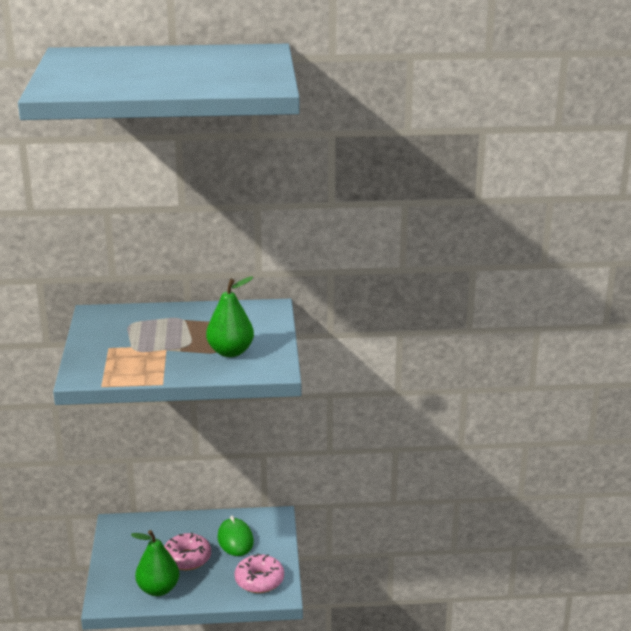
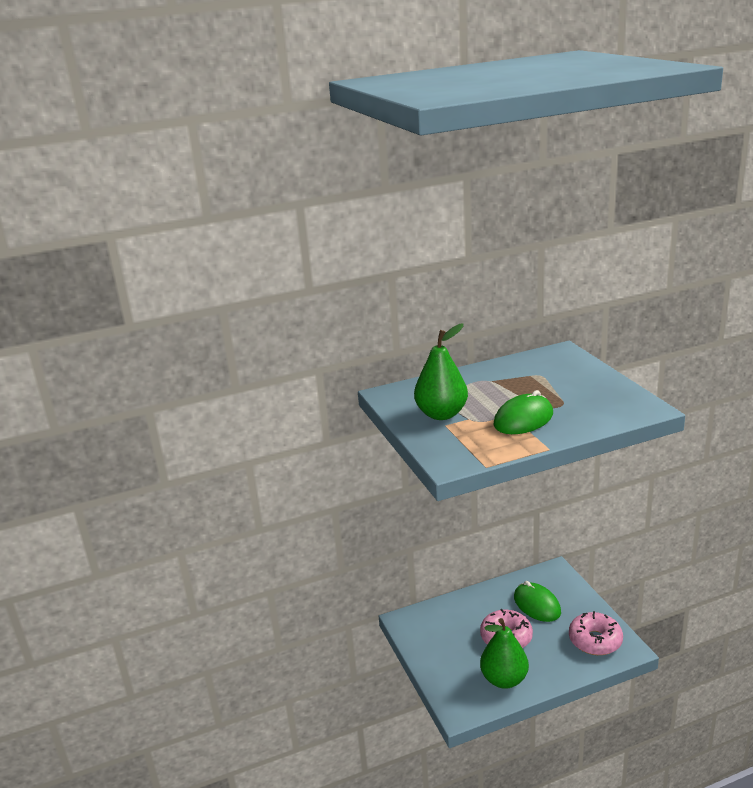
camera: 15 degrees left, 0 degrees up
green pear [206,276,254,357] -> green pear moved to [414,323,468,420]
none -> green mouse [493,390,553,434]

